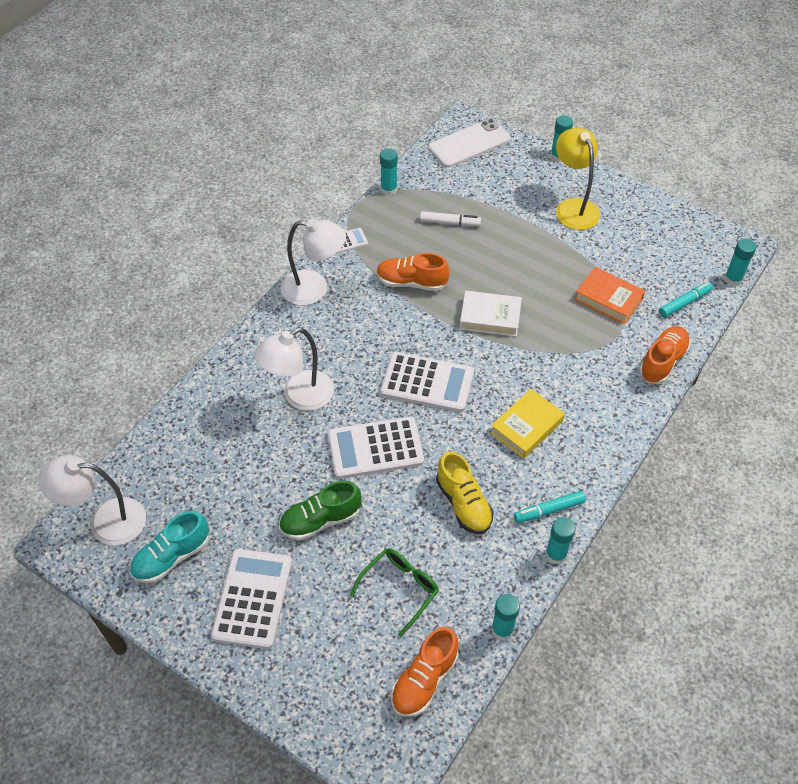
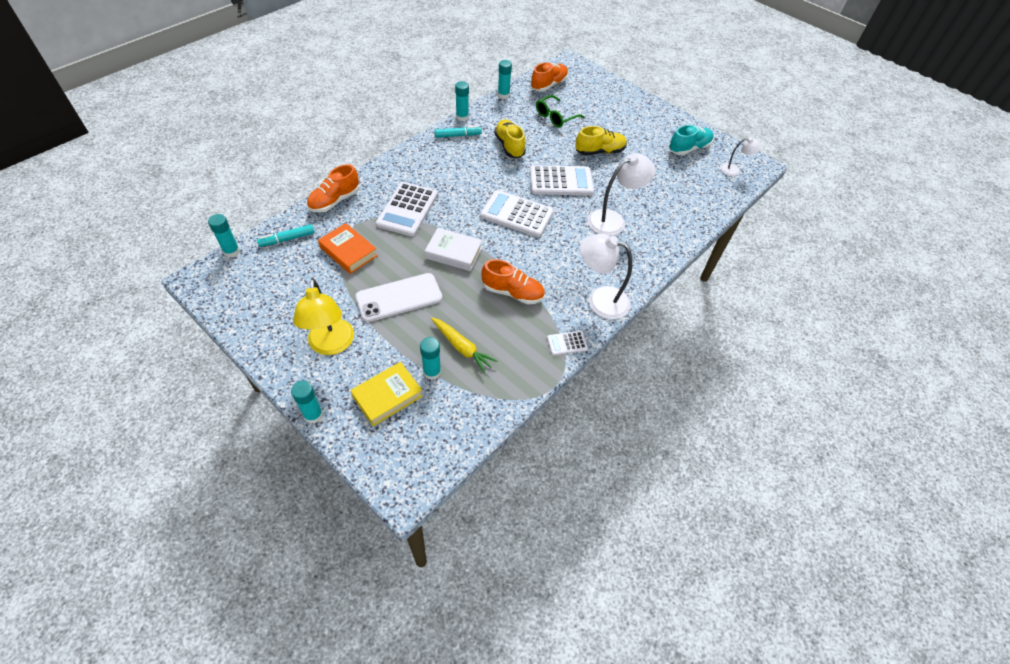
camera: 175 degrees left, 0 degrees up
white lamp [39,455,146,546] -> white lamp [721,137,761,176], size x0.54
white calculator [211,549,292,649] -> white calculator moved to [376,182,438,236]
green shoe [279,480,362,541] -> yellow shoe [575,126,627,156]
turquoise glue stick [380,148,398,195] -> turquoise glue stick moved to [420,337,441,380]
white marker [420,211,481,226] -> yellow carrot [431,317,498,373]
white phone [429,118,511,168] -> white phone moved to [355,273,442,322]
yellow book [490,389,565,459] -> yellow book moved to [351,362,423,426]

